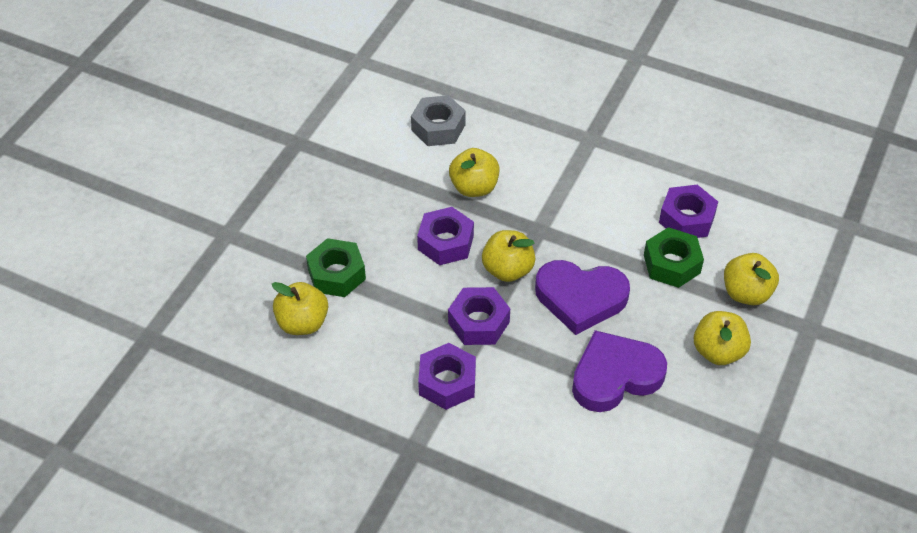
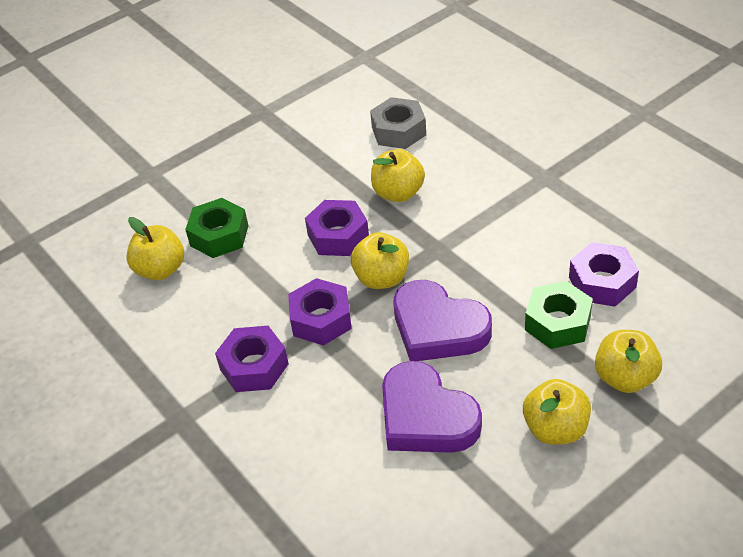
camera: 30 degrees right, 5 degrees down
purple heart [572,330,667,412] -> purple heart turned 135 degrees counterclockwise [382,361,482,453]

